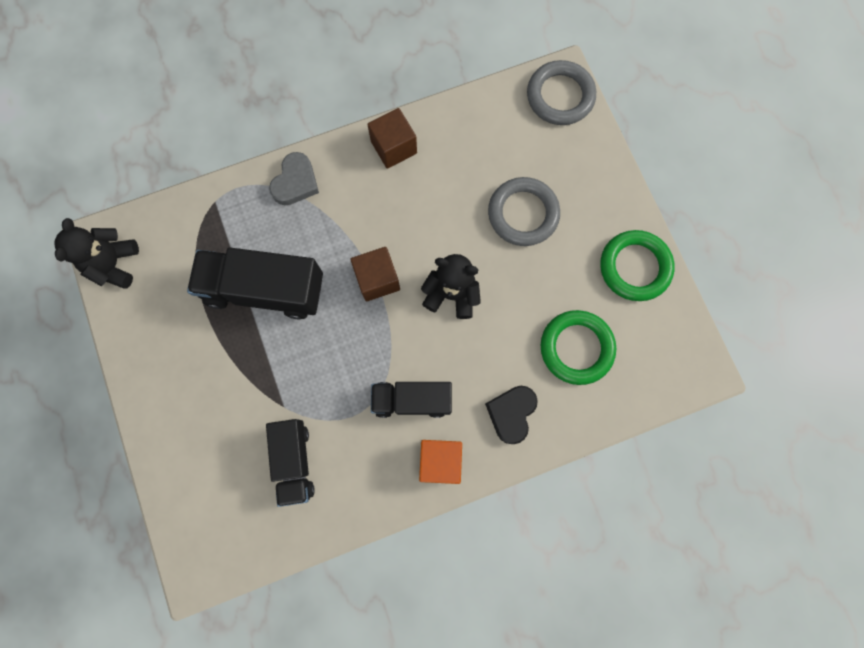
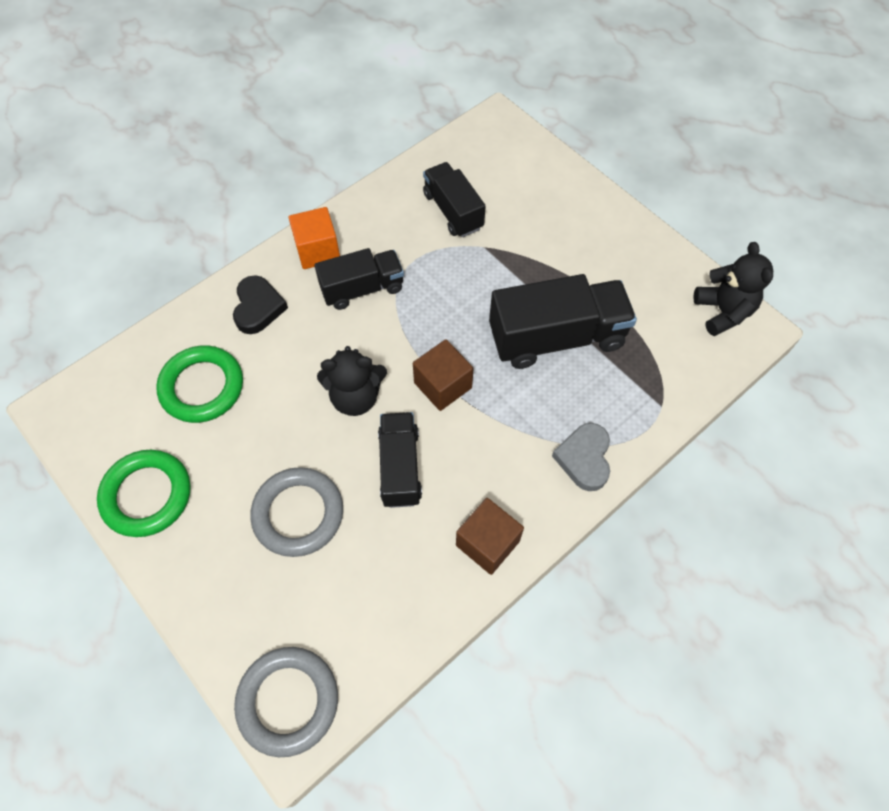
camera: 160 degrees right, 15 degrees down
none -> black truck [378,412,422,508]

